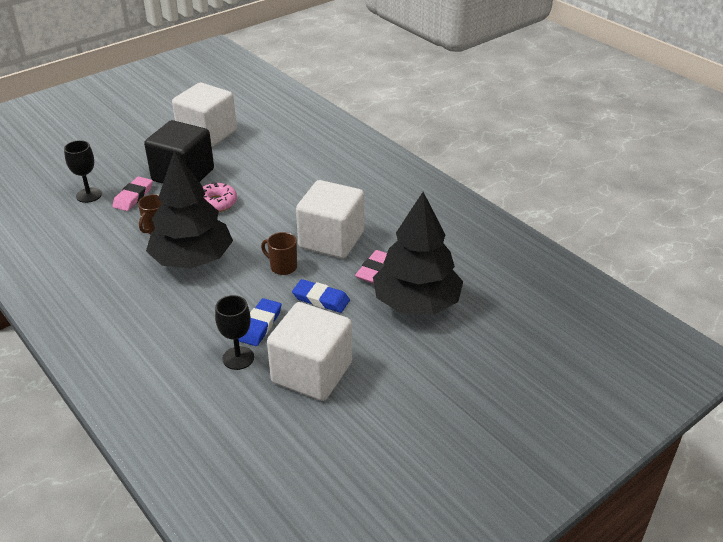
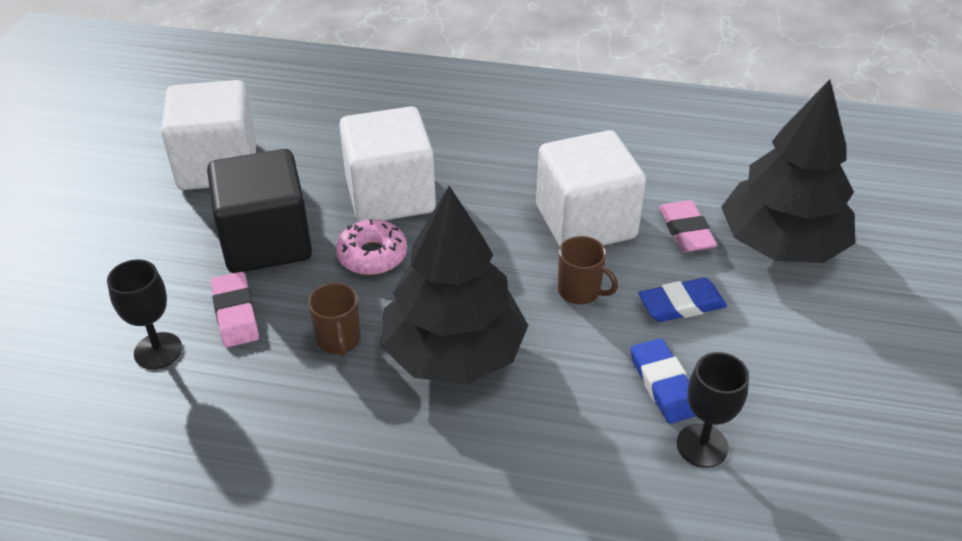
camera: 40 degrees left, 5 degrees up
brown mug [261,232,297,275] -> brown mug turned 135 degrees counterclockwise [558,236,618,304]
white cube [267,302,352,401] -> white cube moved to [339,106,436,222]

